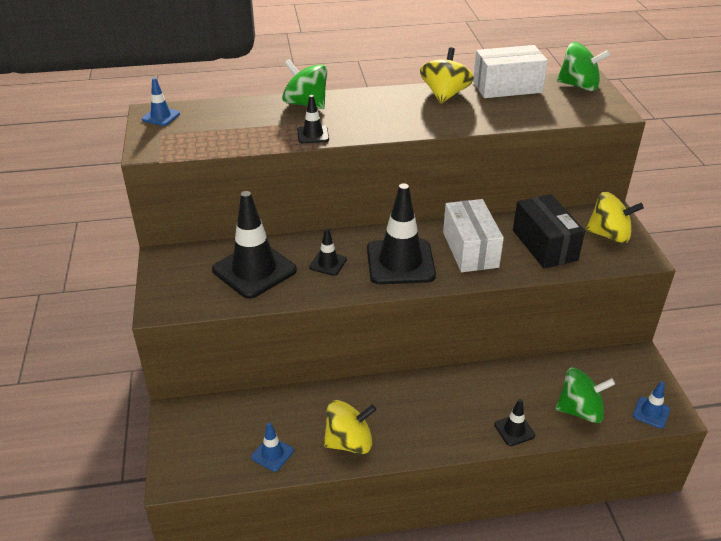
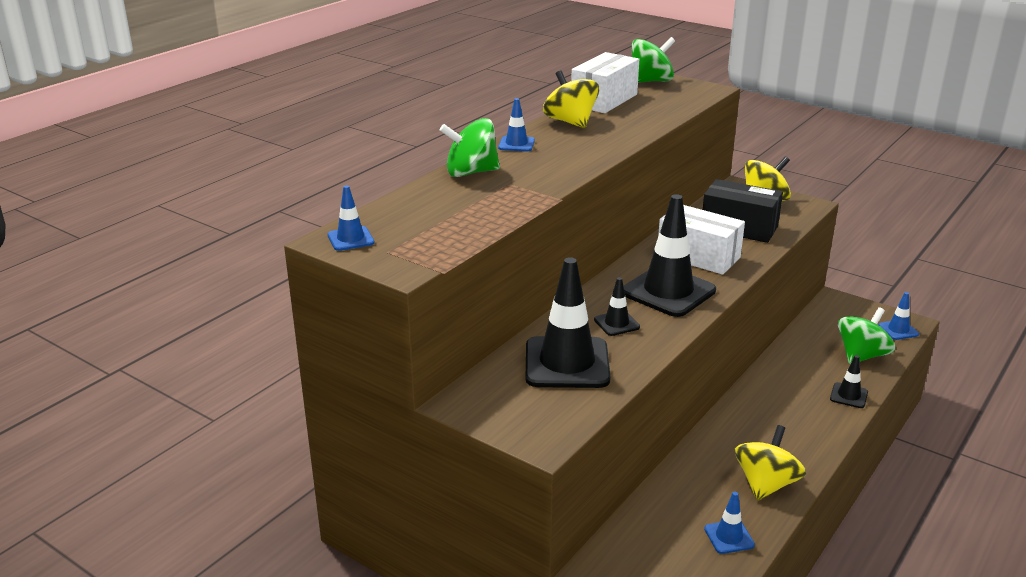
camera: 45 degrees left, 10 degrees down
black traffic cone [297,95,329,143] -> none
none -> blue traffic cone [498,98,535,152]

